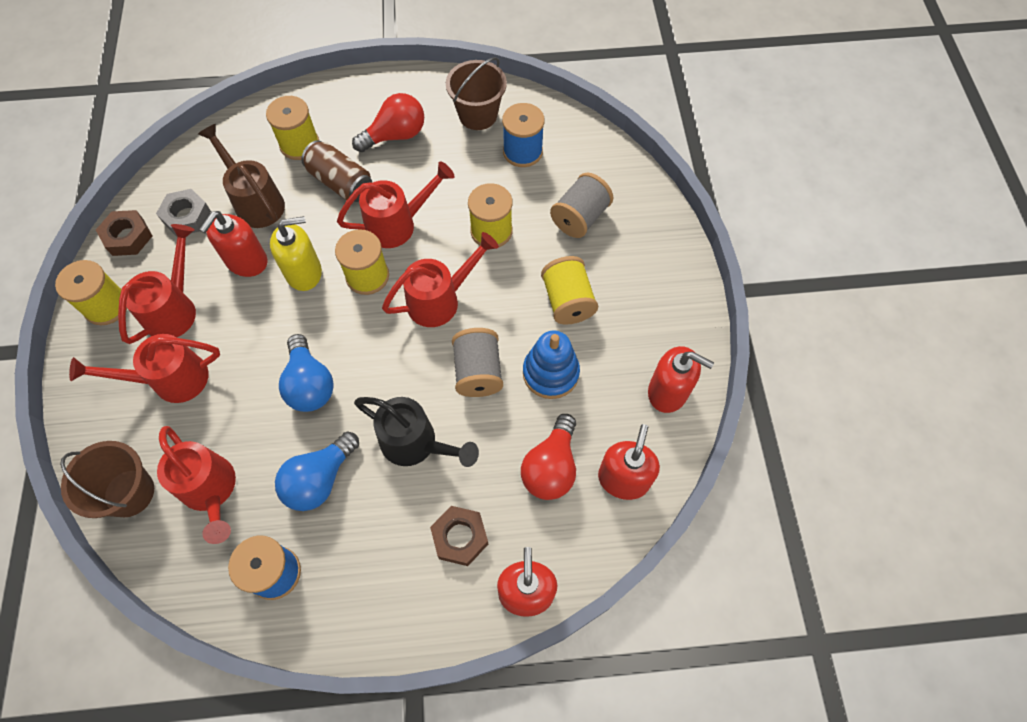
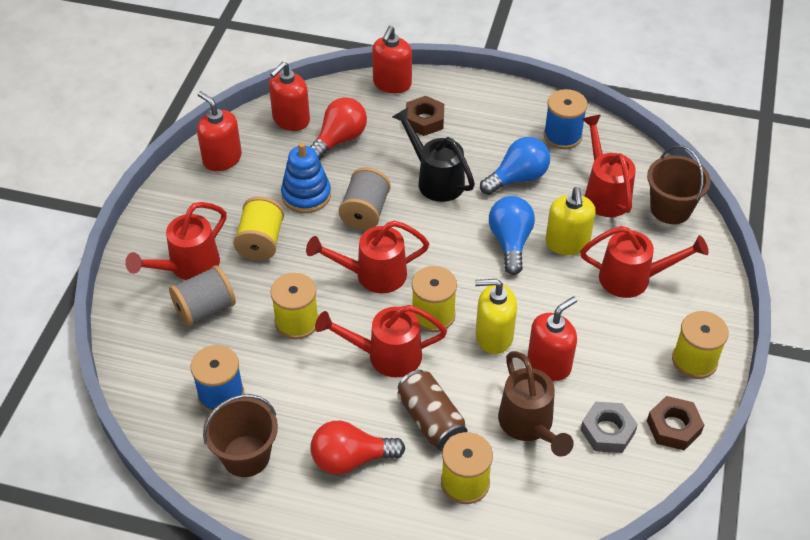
camera: 160 degrees left, 15 degrees down
red watering can [118,224,196,344] -> red watering can moved to [125,202,227,280]
none -> yellow soap dispenser [545,187,596,255]

